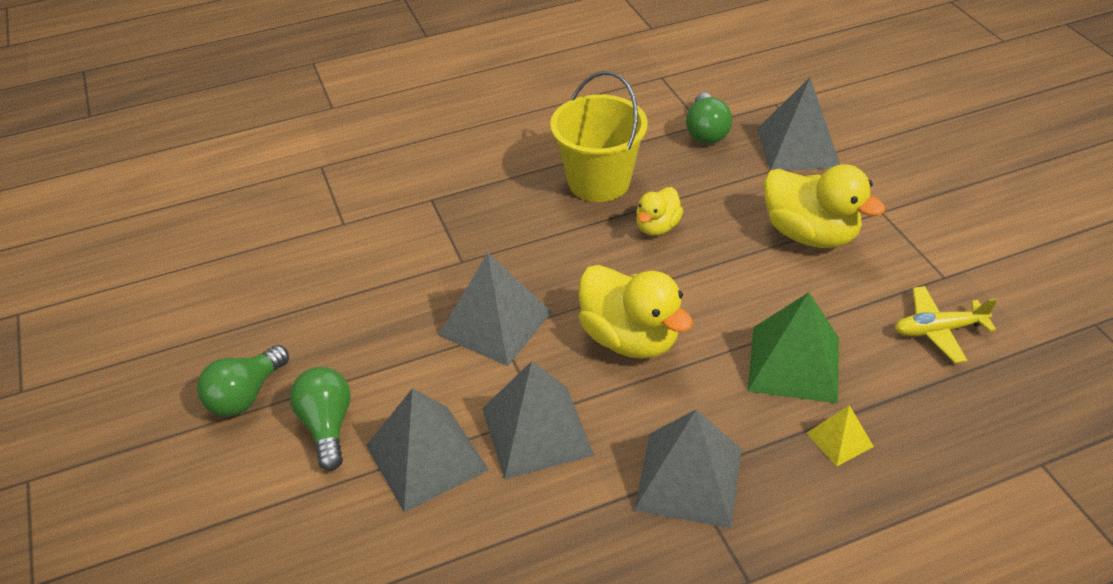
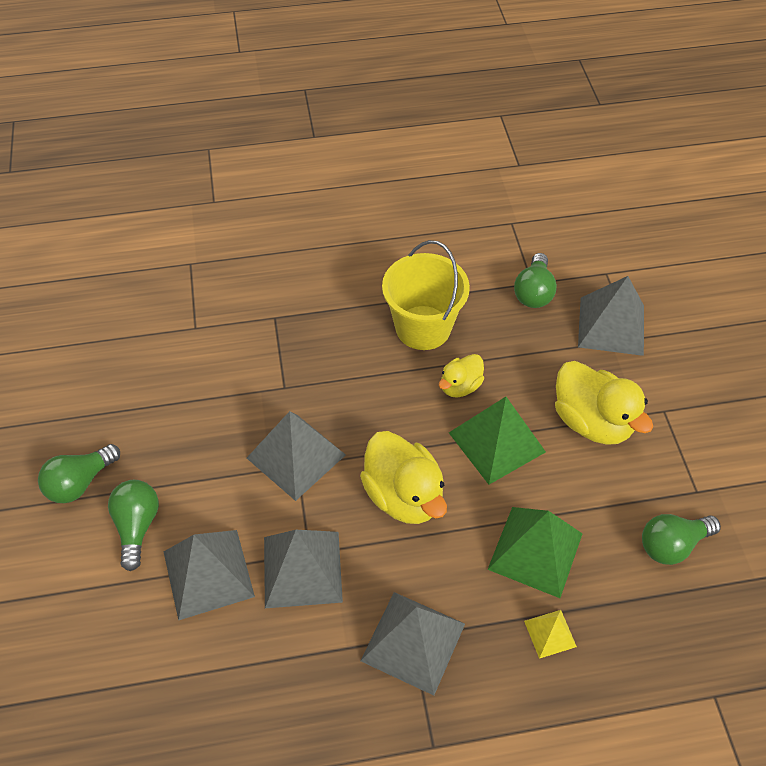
camera: 10 degrees right, 10 degrees up
yellow plane [895,286,997,363] -> green light bulb [642,514,721,565]
none -> green pyramid [449,397,546,484]

